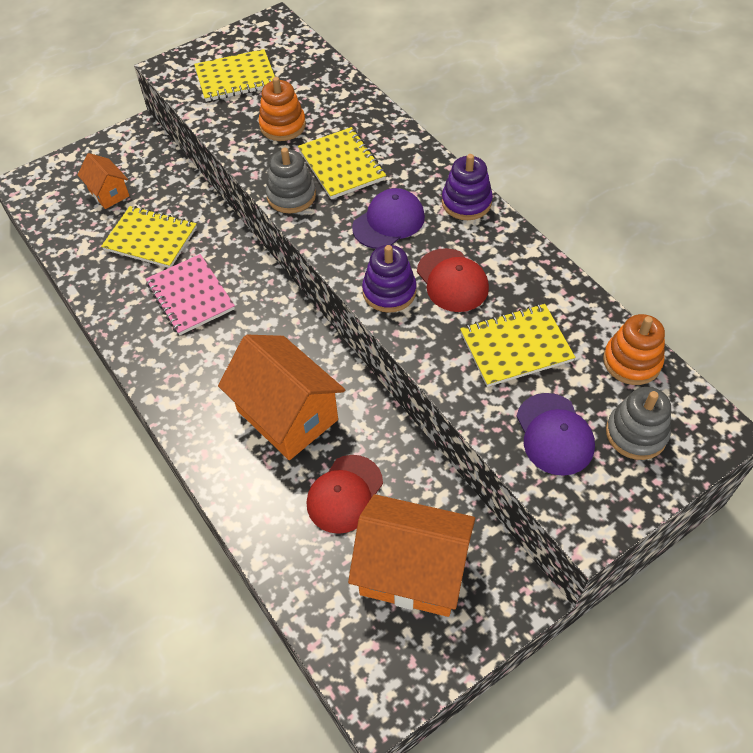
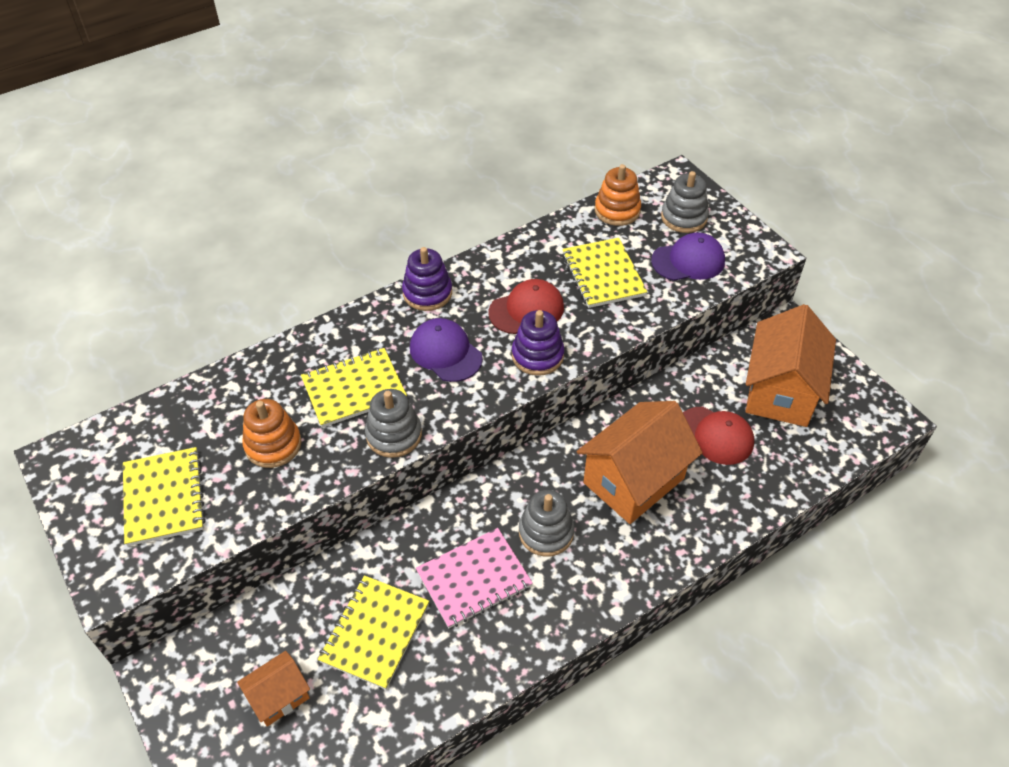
camera: 90 degrees left, 5 degrees down
none -> grey stacking toy [519,490,574,557]

